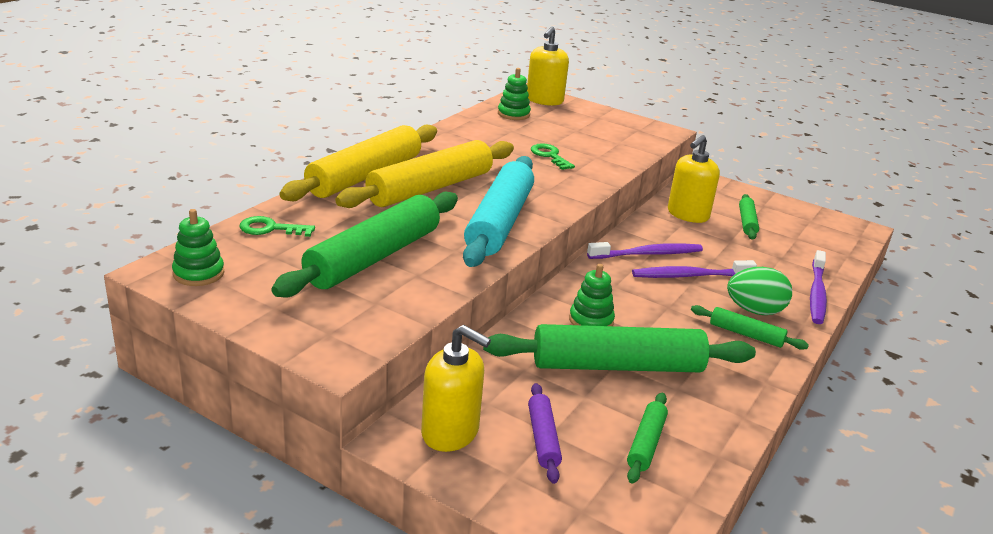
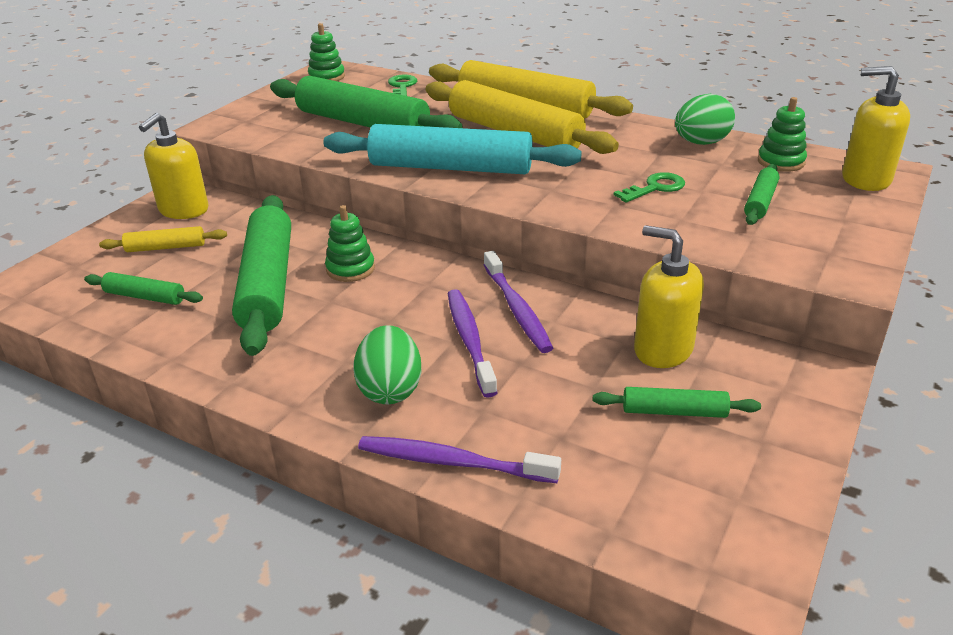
camera: 90 degrees right, 5 degrees up
purple rolling pin [528,383,562,484] -> yellow rolling pin [99,226,227,252]
green rolling pin [691,305,809,350] -> green rolling pin moved to [744,164,780,225]
none -> green egg [675,94,735,145]

